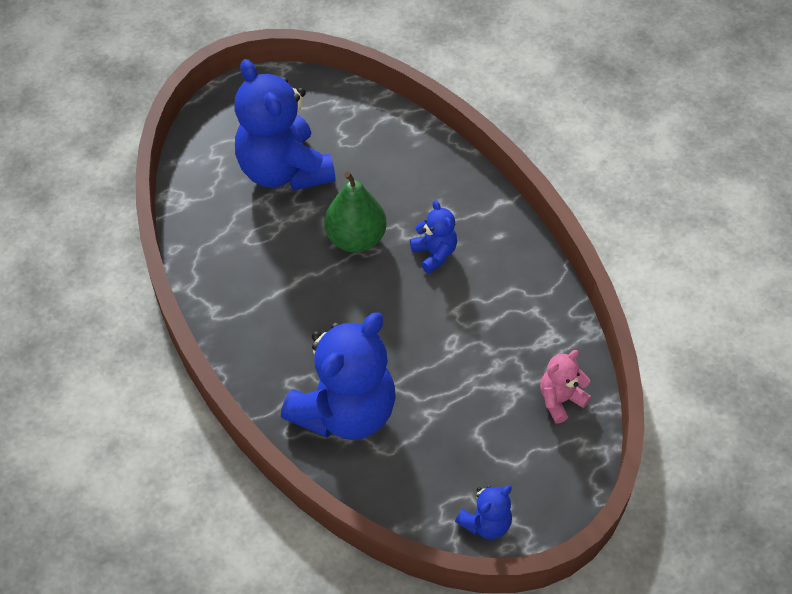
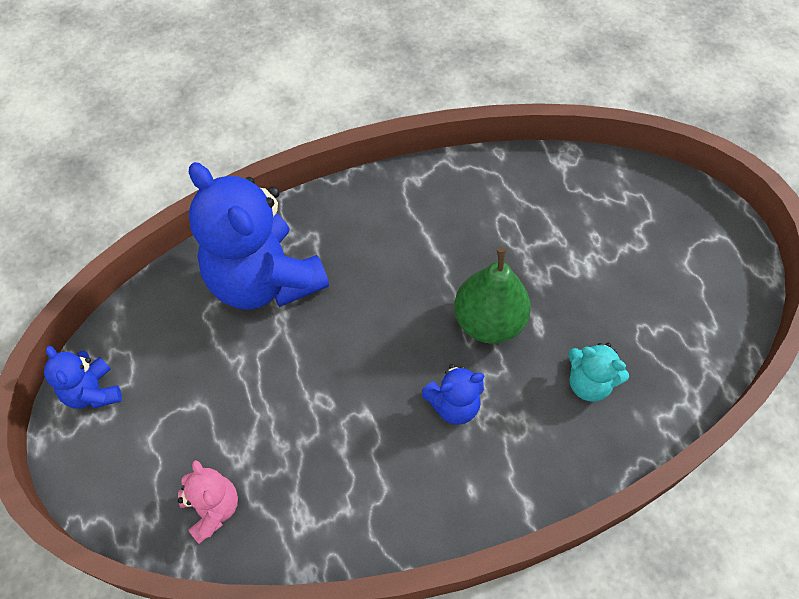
camera: 100 degrees right, 5 degrees up
blue teddy bear [235,59,336,191] -> none
none -> turquoise teddy bear [568,343,629,402]

